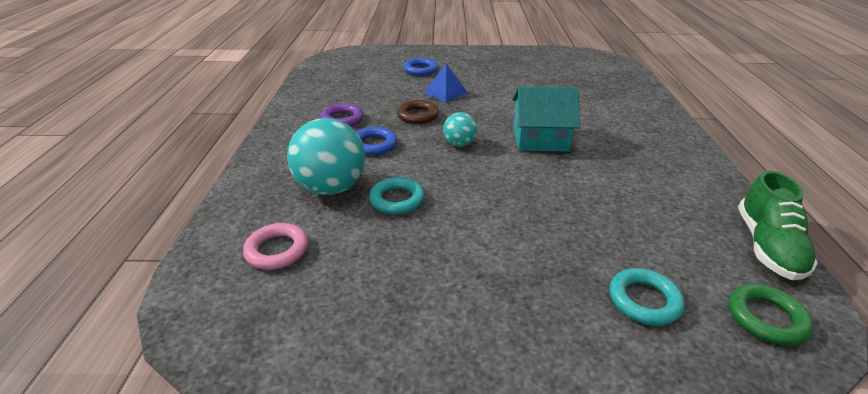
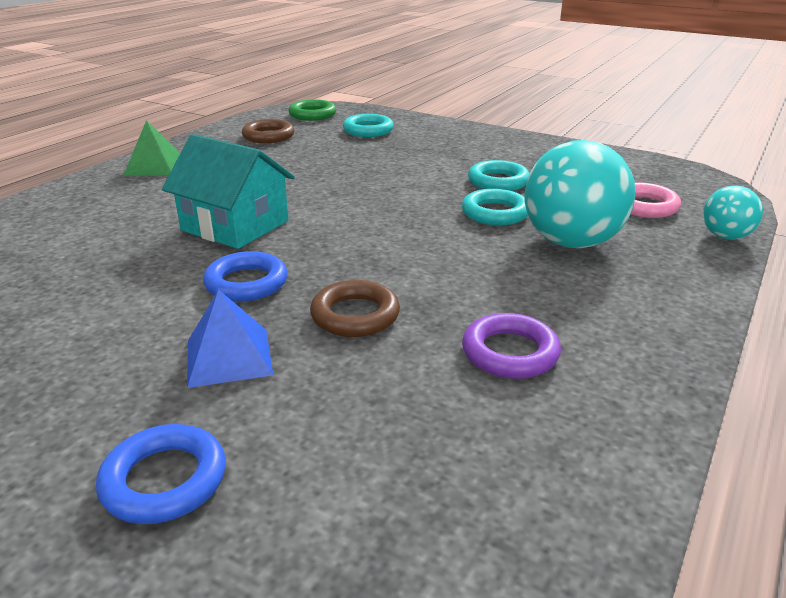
camera: 150 degrees left, 5 degrees down
blue ring [356,127,397,155] -> blue ring moved to [203,251,287,302]
turquoise ball [443,112,477,147] -> turquoise ball moved to [703,186,763,240]
green shoe [738,171,818,280] -> none
none -> green pyramid [123,120,180,176]
none -> brown ring [242,119,294,143]
none -> turquoise ring [468,160,530,191]

